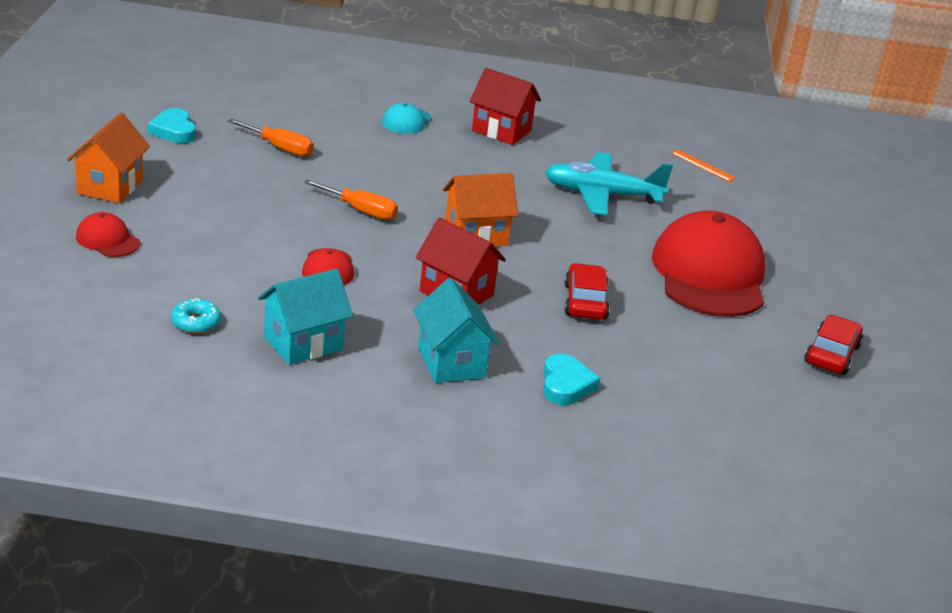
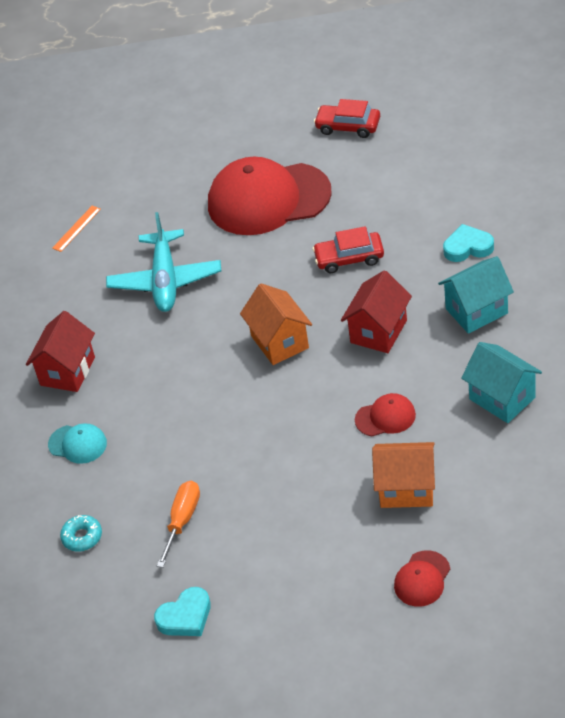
camera: 90 degrees left, 15 degrees up
orange house [67,113,150,203] -> orange house moved to [372,442,435,508]
turquoise donut [171,298,221,333] -> turquoise donut moved to [60,515,102,552]
orange screwdriver [303,179,398,220] -> none

